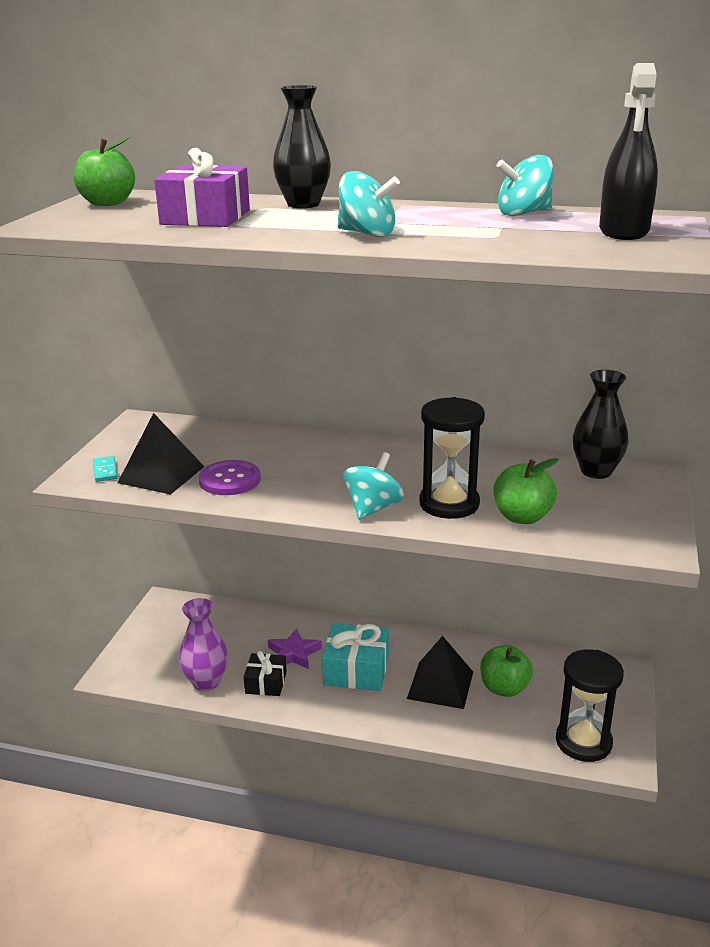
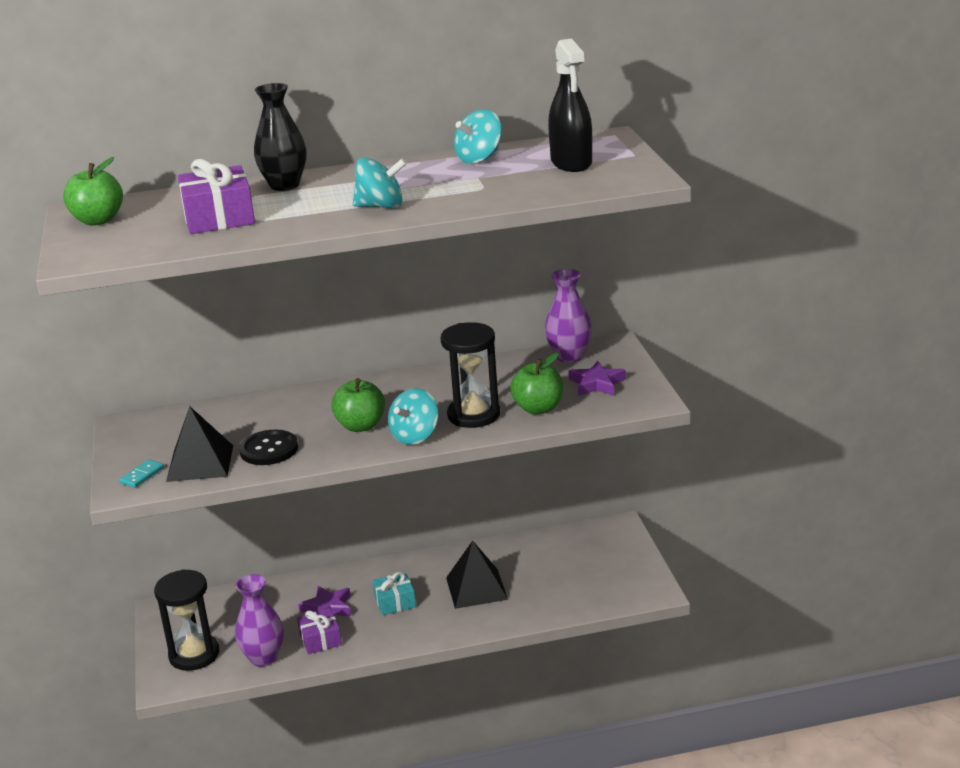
camera: 25 degrees left, 0 degrees up
turquoise domino [93,456,118,482] -> turquoise domino turned 75 degrees clockwise [119,459,164,488]
purple button [199,460,261,495] -> black button [239,430,298,465]
black gift [244,651,287,696] -> purple gift [297,608,342,654]
turquoise gift [322,623,389,691] -> turquoise gift [372,572,416,615], size x0.62
turquoise spinning top [343,452,404,520] -> turquoise spinning top turned 150 degrees counterclockwise [388,388,439,445]
green apple [480,645,533,697] -> green apple moved to [331,378,385,432]
black hourglass [556,649,624,762] -> black hourglass moved to [154,569,219,671]
black vase [573,370,628,479] -> purple vase [545,269,592,363]
none -> purple star [569,361,626,396]

